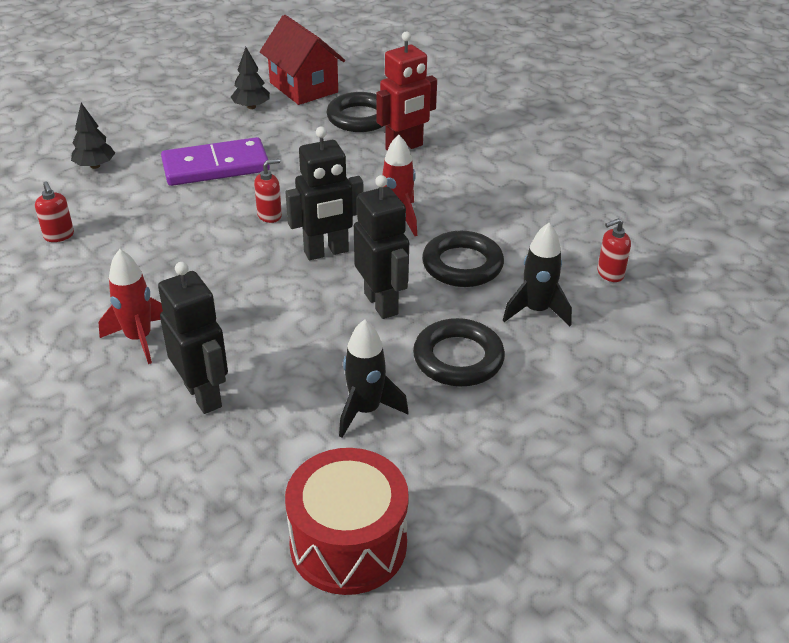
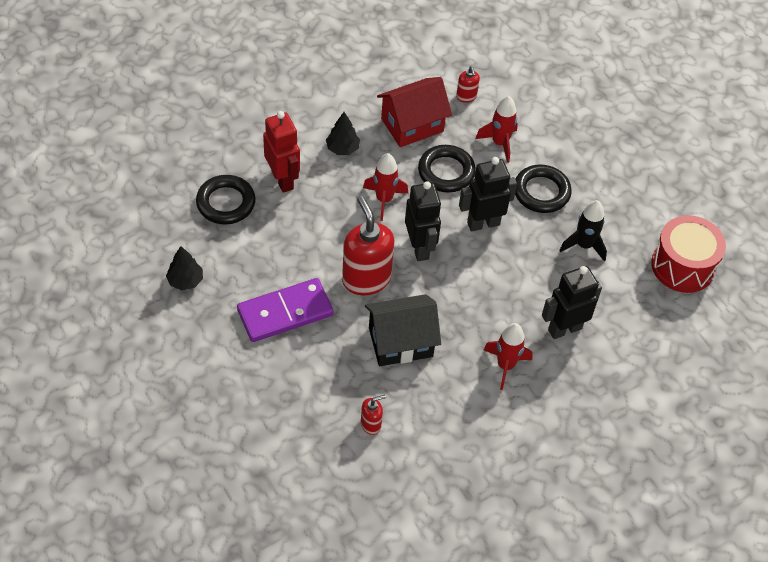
camera: 85 degrees left, 15 degrees up
black tree [71,103,115,169] -> black tree moved to [326,112,360,155]
purple domino [161,137,270,186] -> purple domino turned 75 degrees clockwise [237,278,334,342]
red soap dispenser [254,159,282,223] -> red soap dispenser [342,196,394,295], size x2.15
red house [260,15,345,105] -> red house moved to [377,77,452,147]
black rocket [503,223,572,326] -> red rocket [475,96,518,163]
none -> black house [365,294,441,366]

